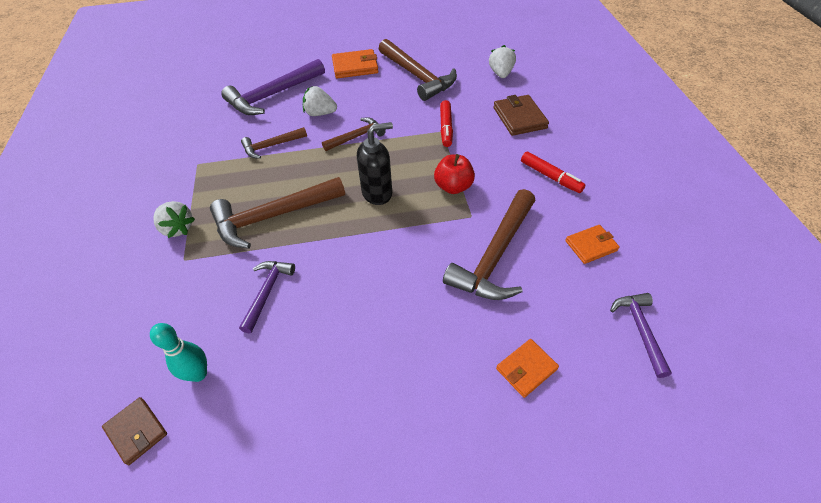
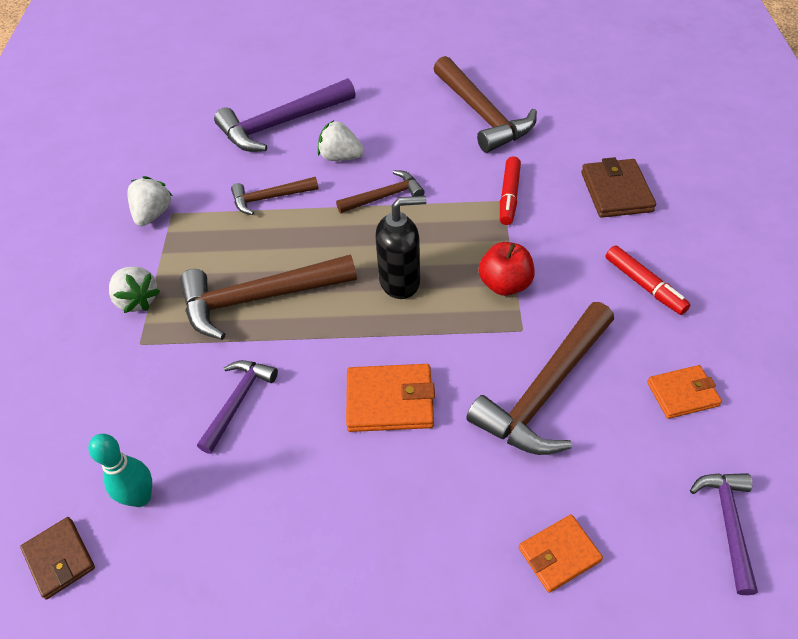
camera: 10 degrees right, 0 degrees up
orange wallet [332,49,378,78] -> orange wallet moved to [346,364,435,432]
white strawberry [489,45,516,78] -> white strawberry moved to [127,176,173,226]

